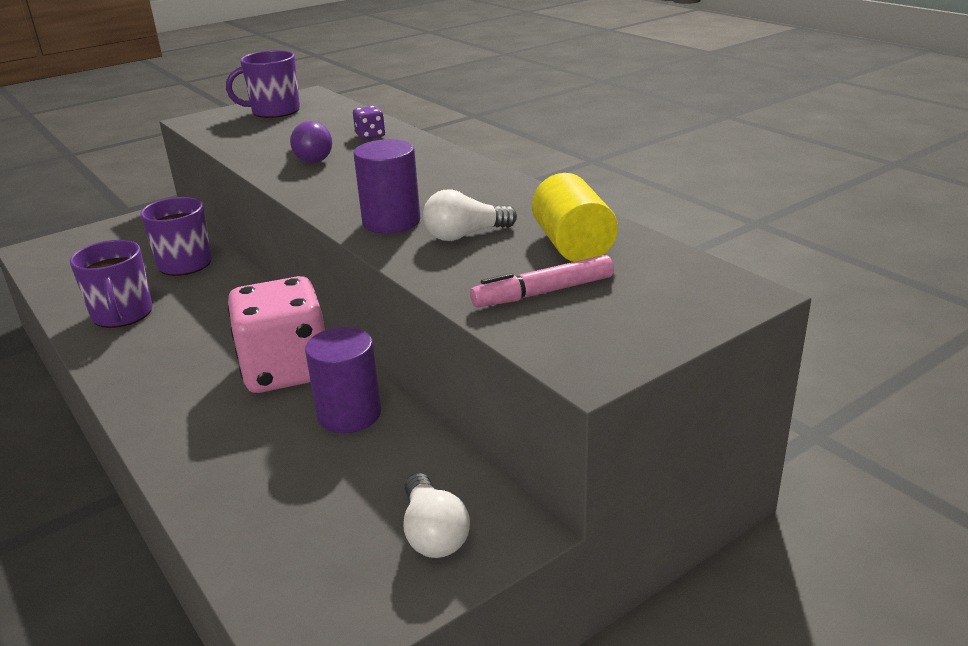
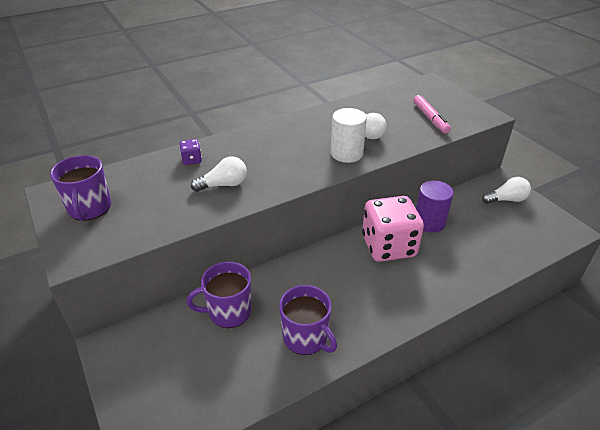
camera: 85 degrees left, 10 degrees up
purple mug [70,240,152,328] -> purple mug turned 60 degrees clockwise [279,285,337,355]
purple light bulb [290,121,332,163] -> white light bulb [191,156,247,192]
purple cylinder [353,139,421,234] -> white cylinder [331,108,367,163]
yellow cylinder [532,173,618,262] -> none

